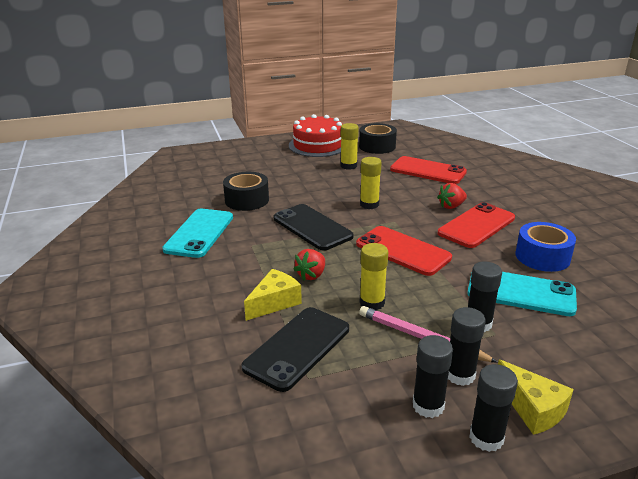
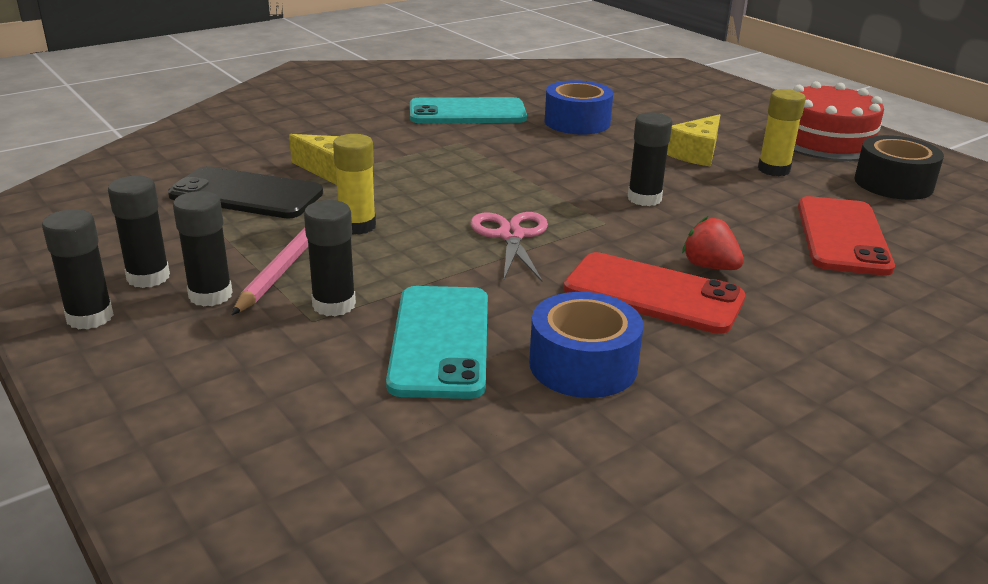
camera: 70 degrees right, 0 degrees up
black tape [223,172,269,211] -> blue tape [545,80,613,134]
black phone [273,204,354,251] -> none
red strawberry [293,249,325,281] -> none
red phone [356,226,452,276] -> pink scissors [470,212,548,281]
yellow glue stick [360,157,382,209] -> black glue stick [628,112,672,206]
yellow cheese [498,359,574,435] -> yellow cheese moved to [667,114,720,167]

